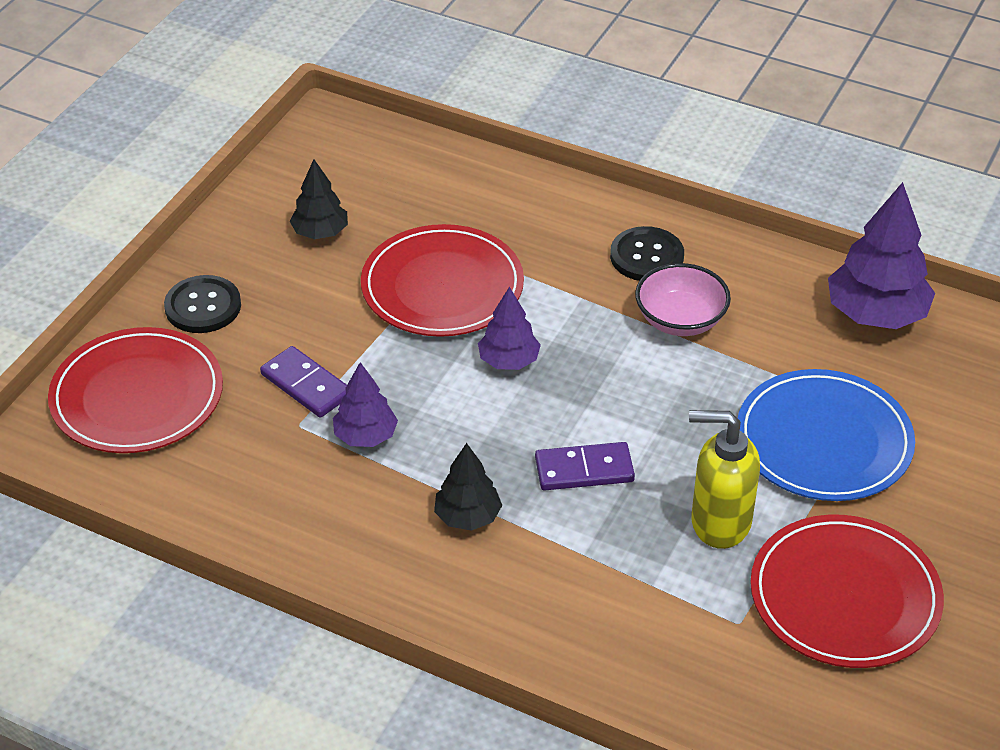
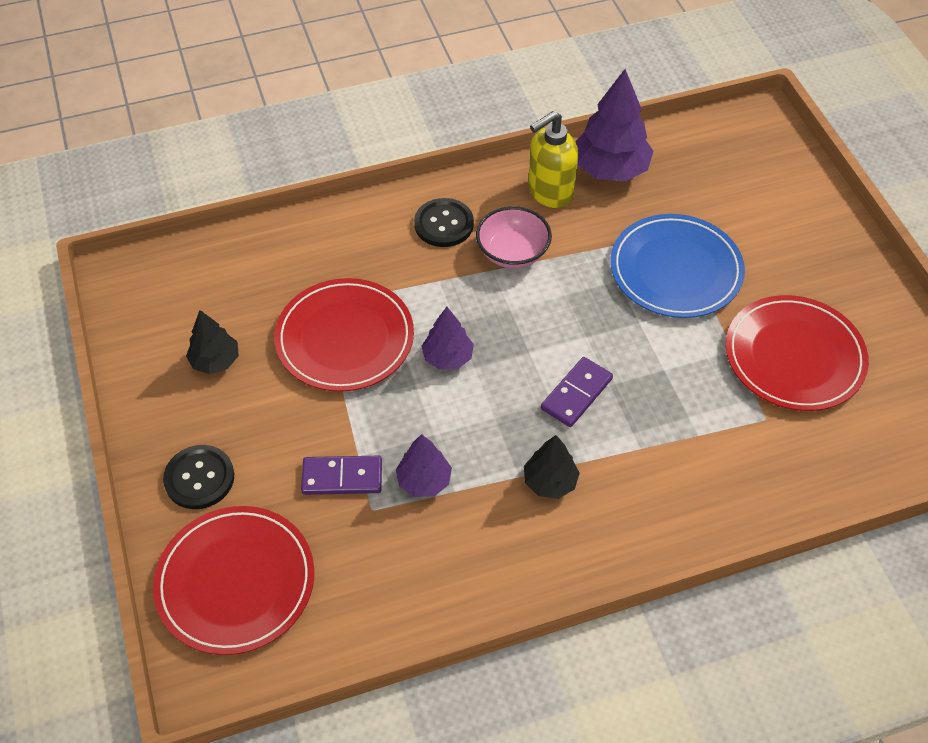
camera: 45 degrees left, 10 degrees up
yellow soap dispenser [689,410,760,549] -> yellow soap dispenser moved to [528,111,578,208]

